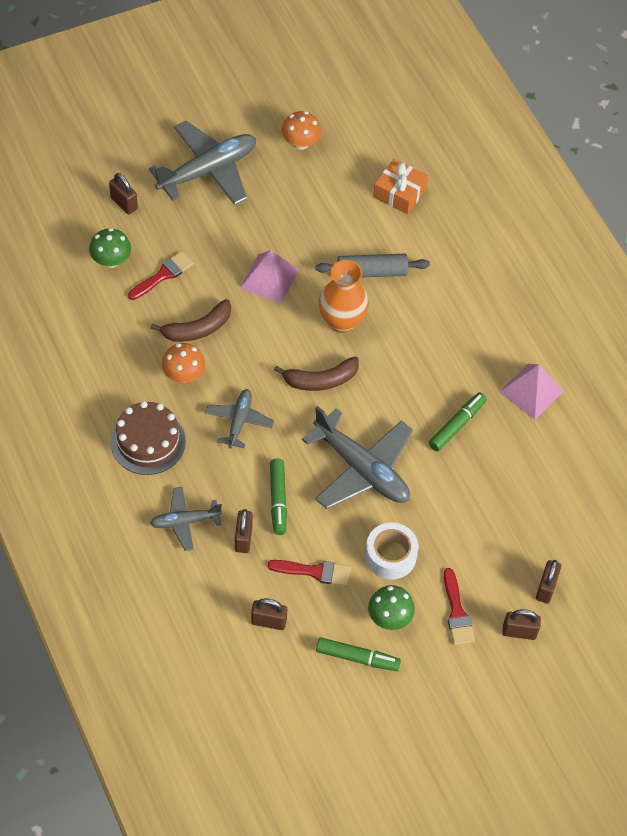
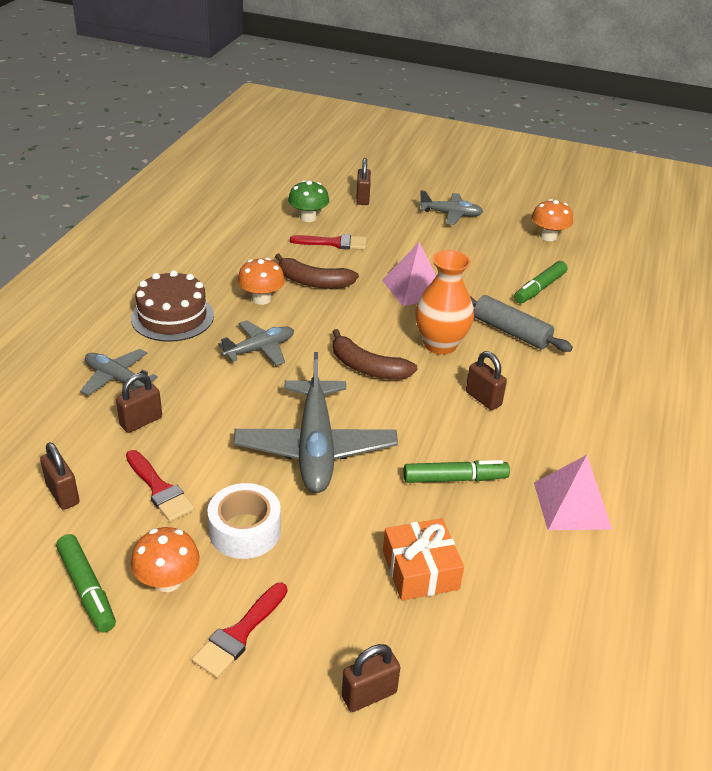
camera: 45 degrees right, 20 degrees down
grey plane [149,121,256,205] -> grey plane [419,190,483,225], size x0.56
green marker [270,459,287,535] -> green marker moved to [514,261,568,303]
green mushroom [368,585,415,630] -> orange mushroom [131,527,200,592]
orange gift [373,159,428,215] -> orange gift moved to [383,518,464,601]
brown padlock [502,609,541,640] -> brown padlock moved to [466,351,507,410]

